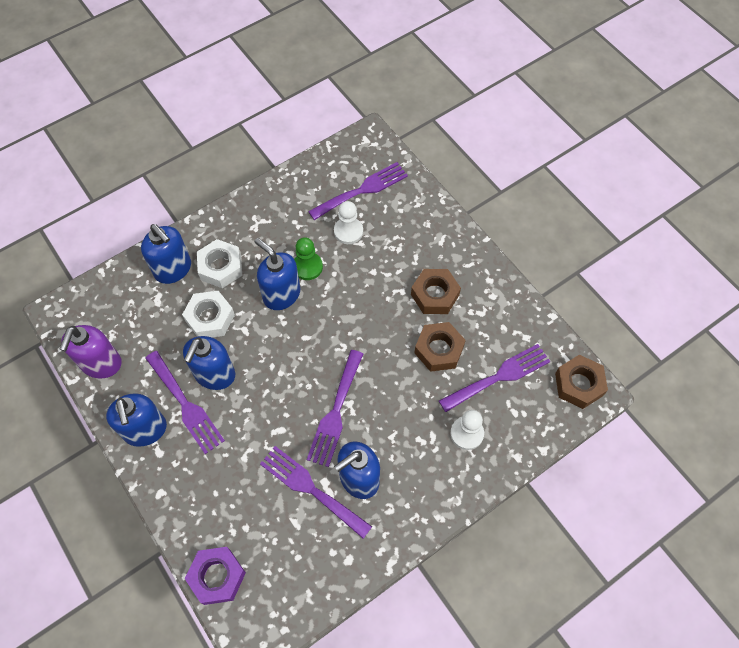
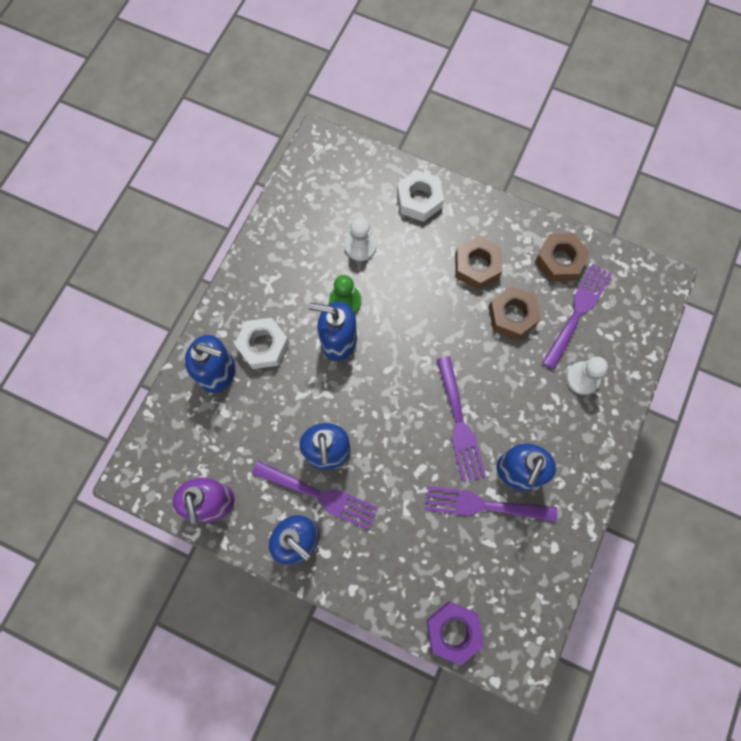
camera: 30 degrees left, 10 degrees up
white nut [182,291,235,337] -> white nut moved to [397,170,444,222]
purple fork [308,162,408,220] -> none
brown nut [555,355,608,409] -> brown nut moved to [535,233,590,282]

